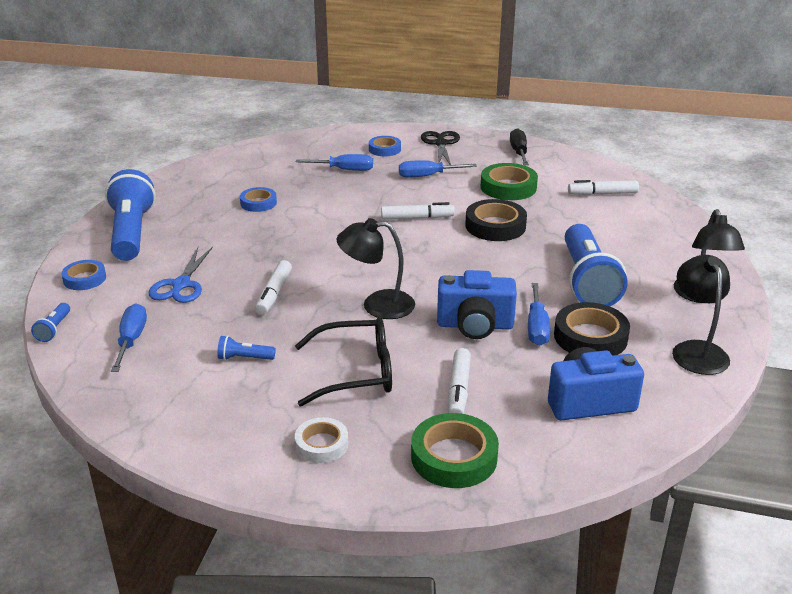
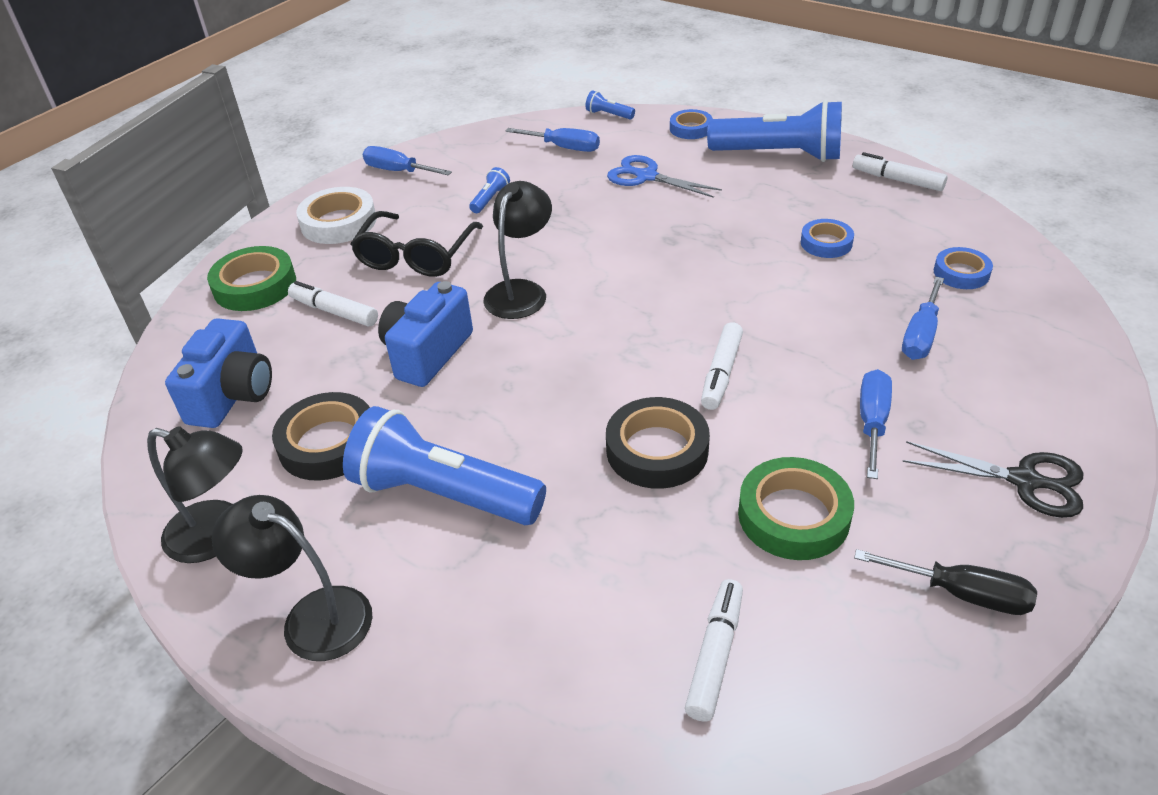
camera: 115 degrees right, 10 degrees up
white marker [255,260,292,315] -> white marker moved to [853,152,947,191]
white tape [295,417,348,463] -> white tape [296,187,376,244], size x1.60
blue tape [369,136,401,156] -> blue tape moved to [934,247,993,289]
blue screwdriver [528,283,551,346] -> blue screwdriver moved to [363,146,452,176]

